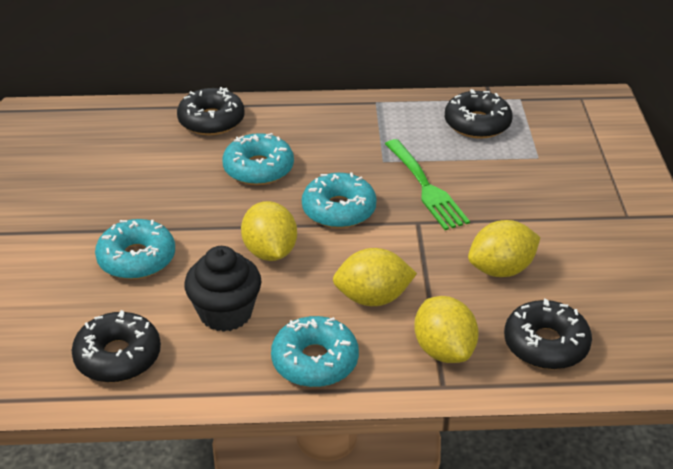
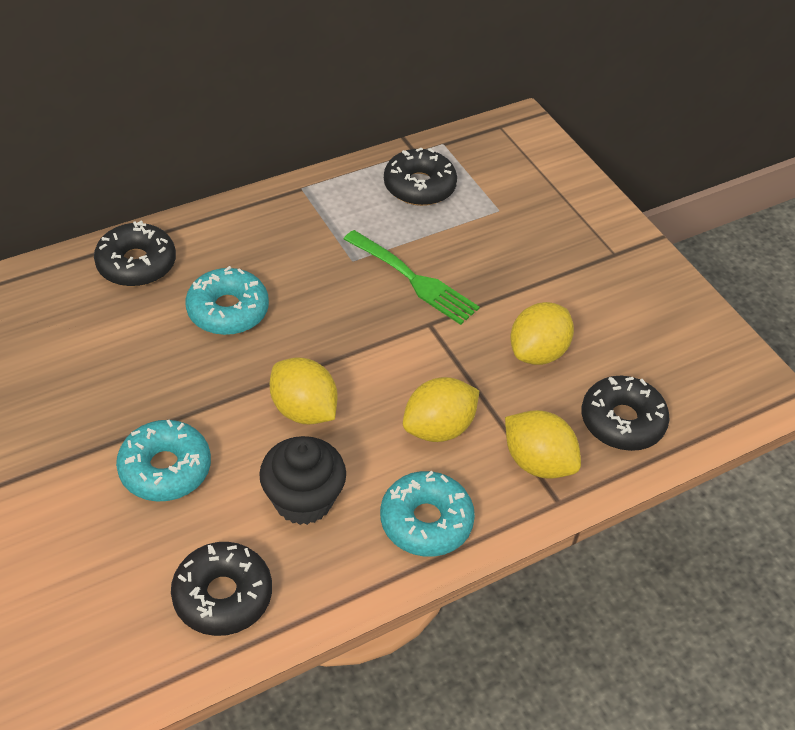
camera: 30 degrees left, 10 degrees up
turquoise donut [302,172,377,228] -> none

